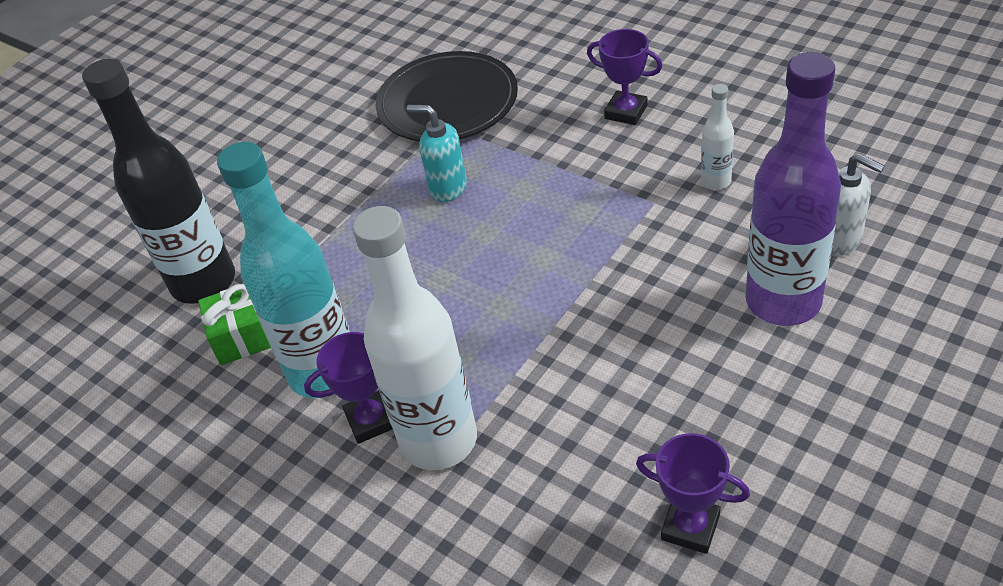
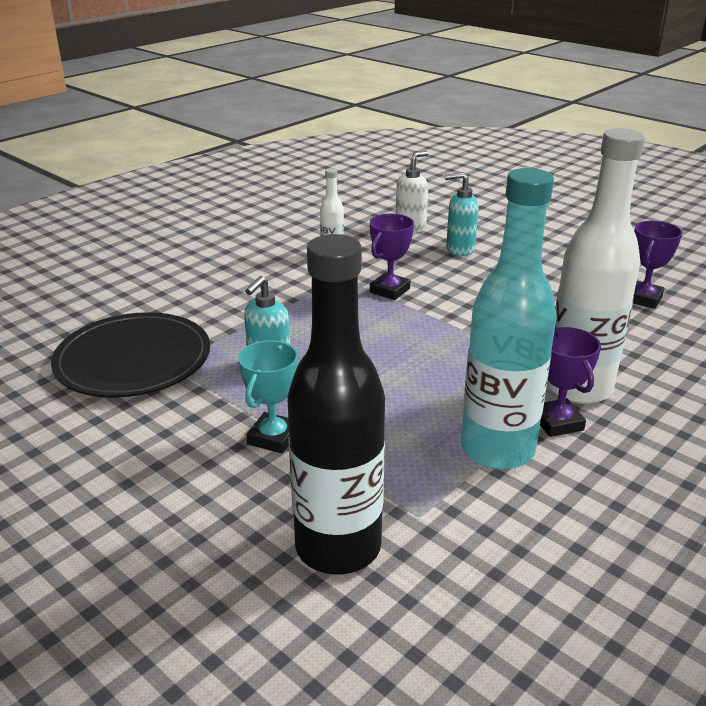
camera: 90 degrees left, 15 degrees down
green gift [198,284,271,365] -> none
purple trophy [587,29,663,125] -> purple trophy moved to [370,214,414,300]
purple bottle [745,52,841,326] -> turquoise soap dispenser [445,172,479,256]
none -> turquoise trophy [238,340,298,454]

